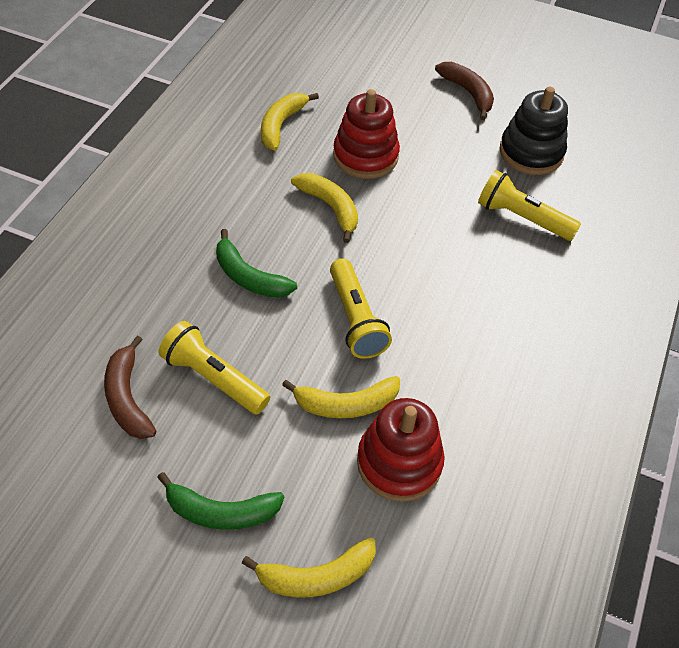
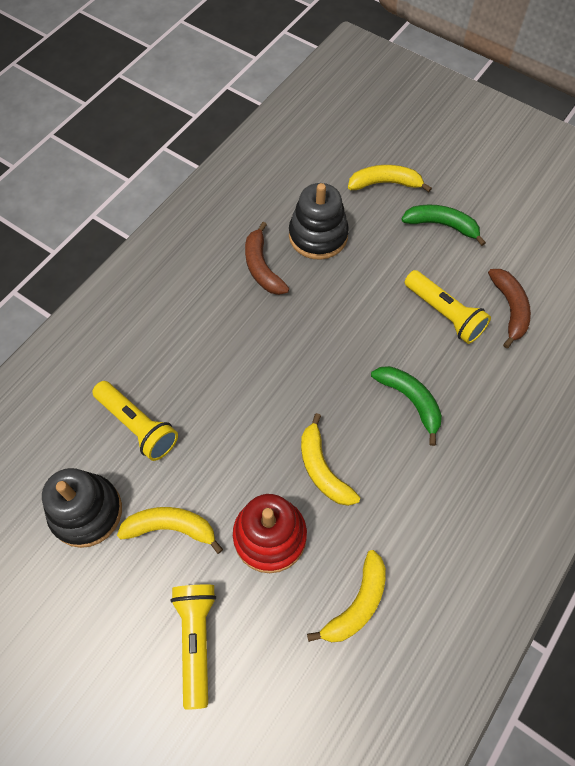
camera: 165 degrees left, 10 degrees up
yellow banana [282,376,400,418] -> yellow banana moved to [117,507,223,554]
yellow flashlight [330,258,392,359] -> yellow flashlight moved to [170,585,216,710]
red stacking toy [357,398,445,502] -> black stacking toy [289,183,349,260]
brown banana [435,62,494,120] -> brown banana moved to [245,222,289,295]

